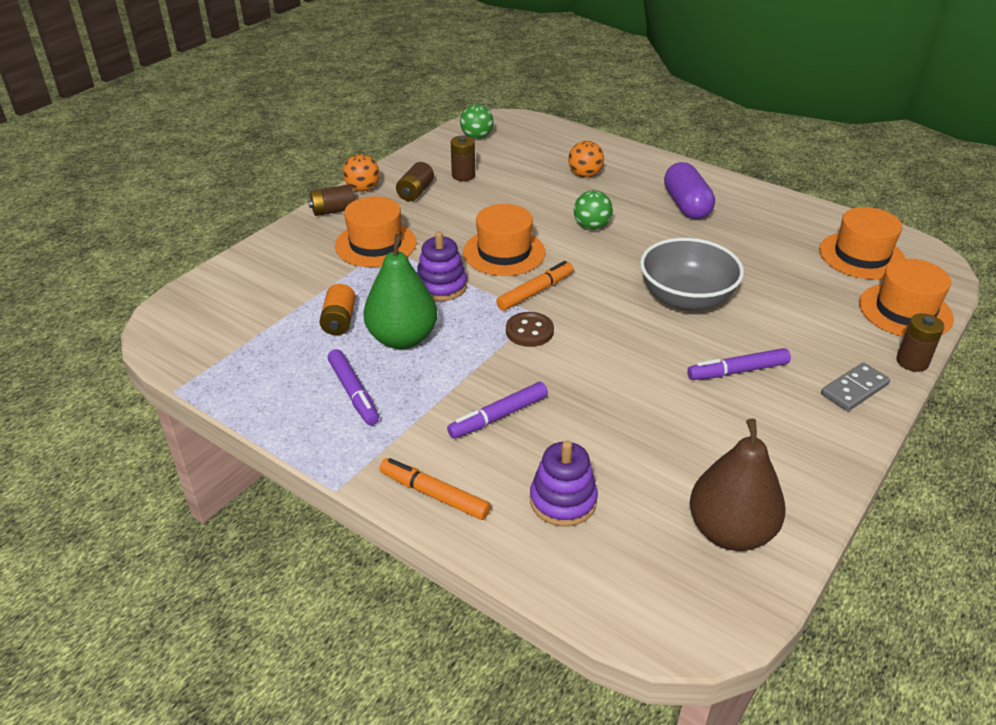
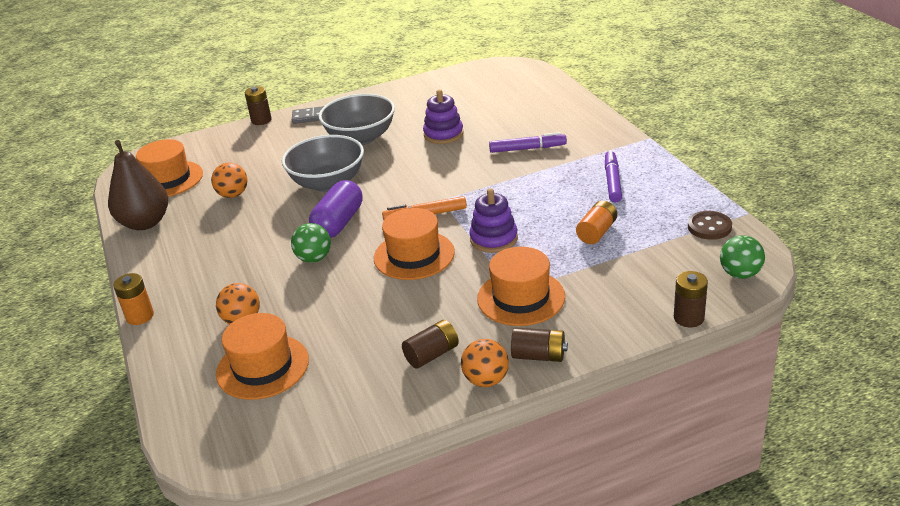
camera: 145 degrees left, 5 degrees down
green pear [363,234,437,349] -> none
orange marker [379,458,491,520] -> none
brown battery [451,136,475,181] -> brown battery moved to [674,271,708,327]
green ball [460,104,493,139] -> green ball moved to [720,235,765,279]
brown button [506,312,554,347] -> brown button moved to [688,211,732,240]
purple stacking toy [530,441,598,526] -> purple stacking toy moved to [423,89,463,144]
purple capsule [664,162,715,219] -> purple capsule moved to [309,180,363,238]
purple marker [687,348,791,380] -> grey bowl [319,94,395,145]
brown pear [690,418,786,551] -> brown pear moved to [108,140,168,230]
orange hat [859,258,954,337] -> orange hat moved to [216,313,309,400]
none -> orange battery [113,273,154,325]
none -> orange ball [211,163,248,198]

